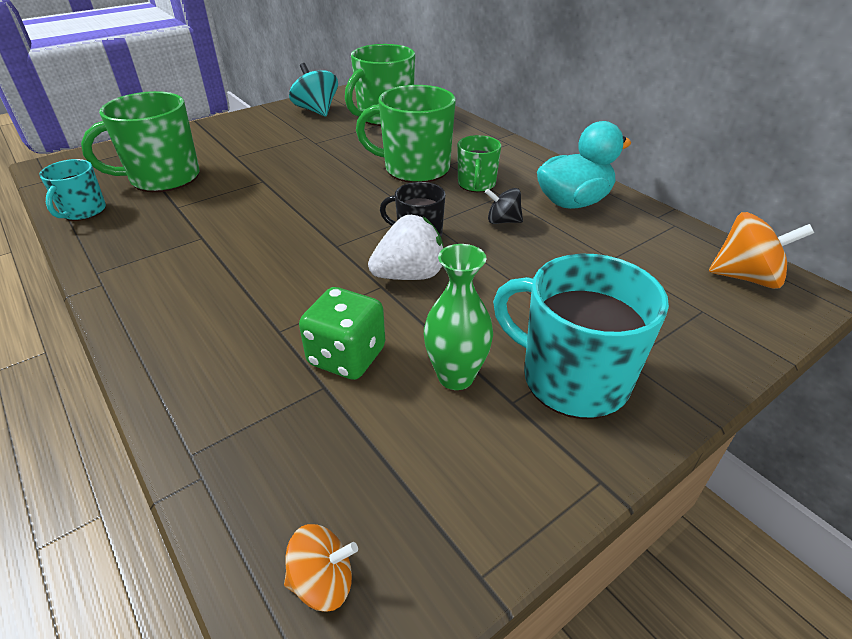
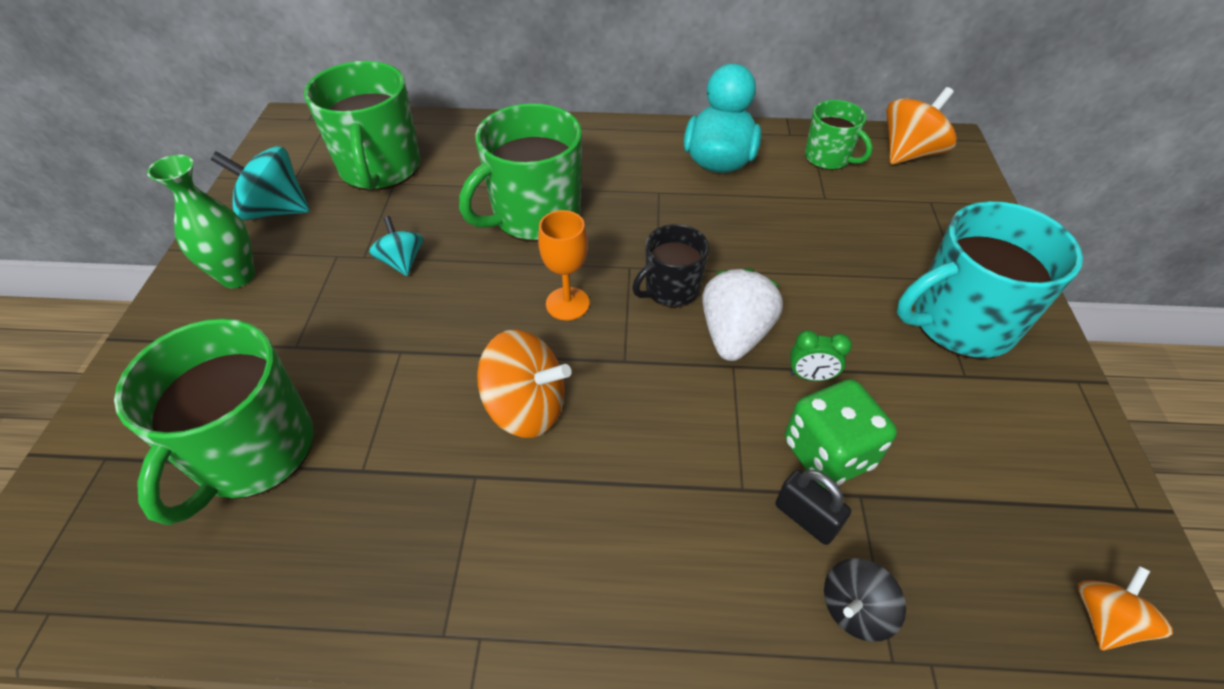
camera: 50 degrees left, 10 degrees up
turquoise mug [39,159,106,221] -> none
green vase [424,244,493,390] -> green vase moved to [147,155,255,288]
green mug [457,135,501,192] -> green mug moved to [805,100,873,170]
black spinning top [485,188,523,224] -> black spinning top moved to [824,558,906,642]
none -> turquoise spinning top [369,216,423,276]
none -> orange spinning top [477,329,571,438]
none -> orange goblet [538,210,590,320]
none -> black padlock [775,470,851,545]
none -> green clock [790,330,852,381]

